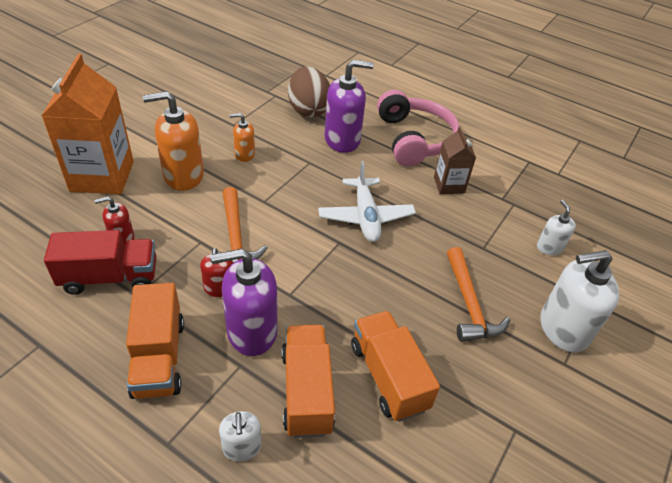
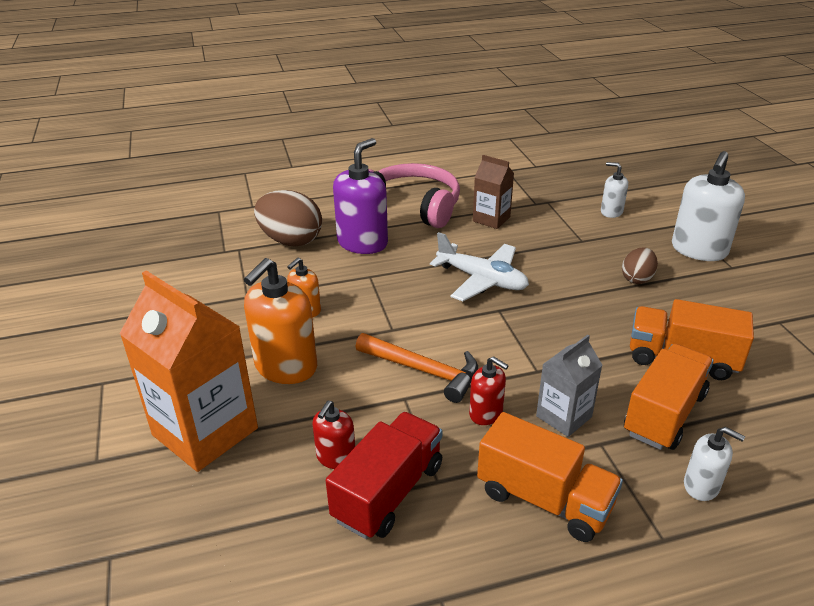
camera: 45 degrees left, 10 degrees down
purple soap dispenser [211,249,278,356] -> grey carton [536,335,602,437]
orange truck [282,325,335,438] -> orange truck turned 90 degrees clockwise [624,344,714,450]
orange hammer [447,247,510,342] -> brown egg [622,247,658,284]

